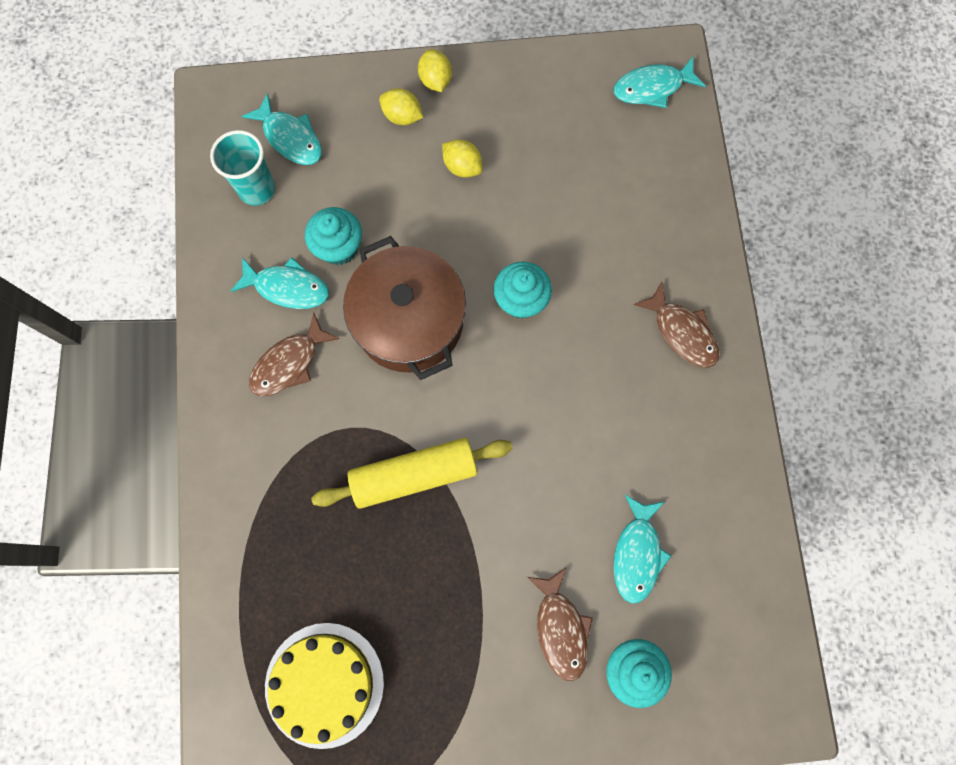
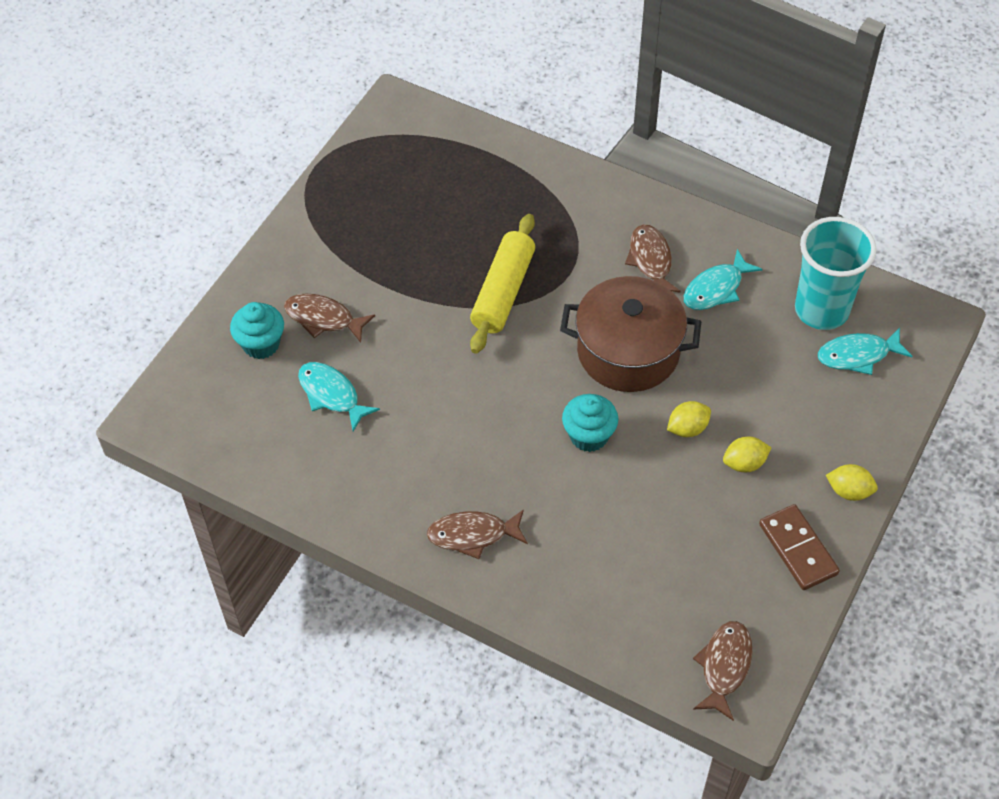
camera: 125 degrees right, 20 degrees down
turquoise cup [210,130,275,206] -> turquoise cup [795,217,877,330], size x1.51
yellow cake [265,623,384,749] -> none
turquoise cupcake [305,207,362,265] -> none
yellow lemon [379,88,423,125] -> yellow lemon moved to [667,401,711,437]
turquoise fish [613,57,705,108] -> brown fish [693,621,752,721]
none -> brown domino [759,504,840,590]

